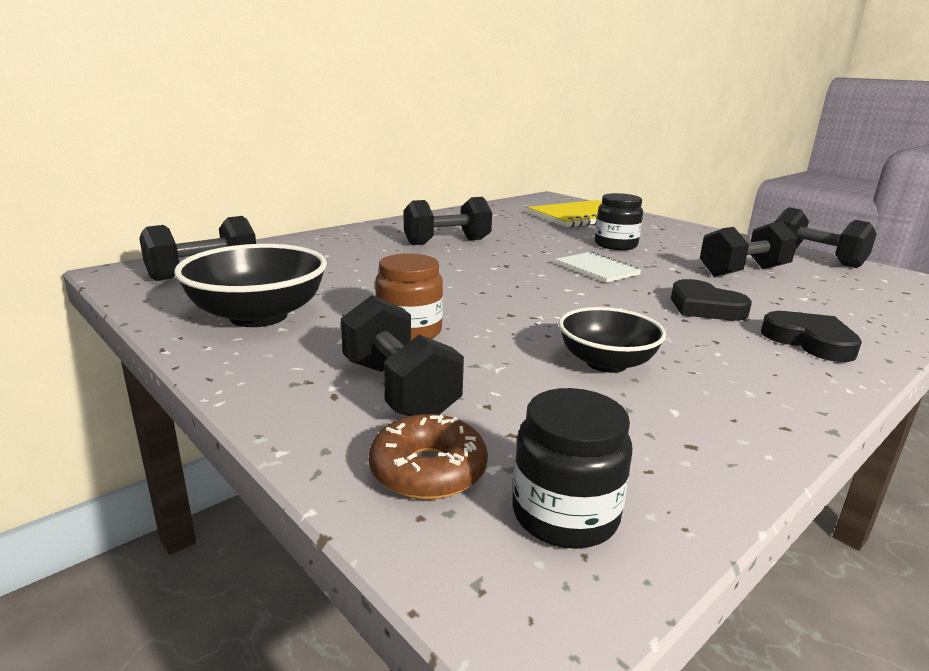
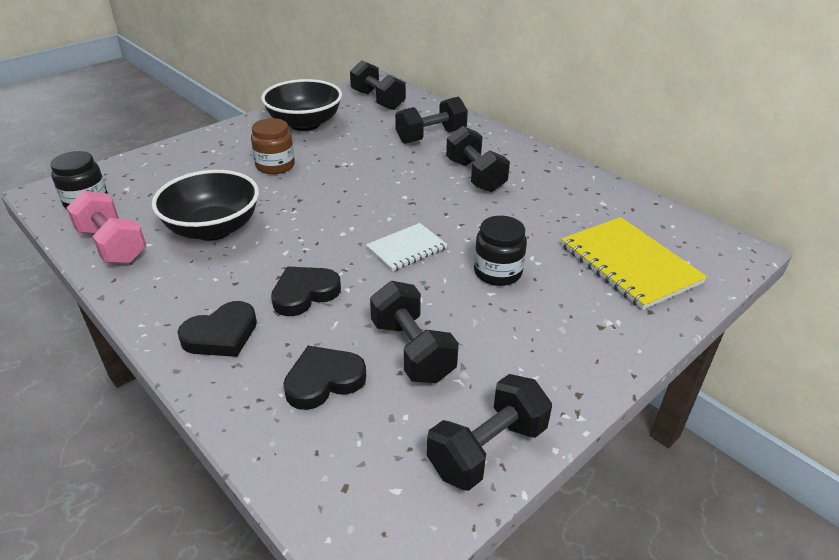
camera: 90 degrees right, 15 degrees up
black dumbbell [341,295,464,416] -> black dumbbell moved to [395,97,468,144]
brown donut [369,414,488,500] -> none
black bowl [559,307,666,373] -> black bowl [152,170,259,241], size x1.54
none -> pink dumbbell [67,190,146,264]
none -> black heart [283,346,366,410]

